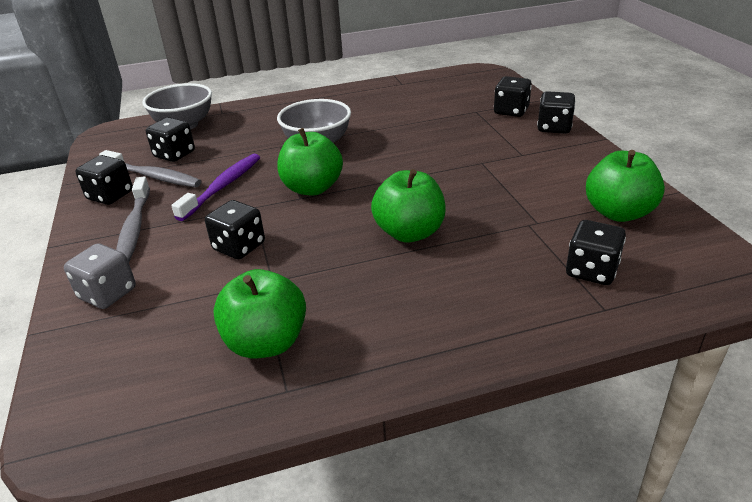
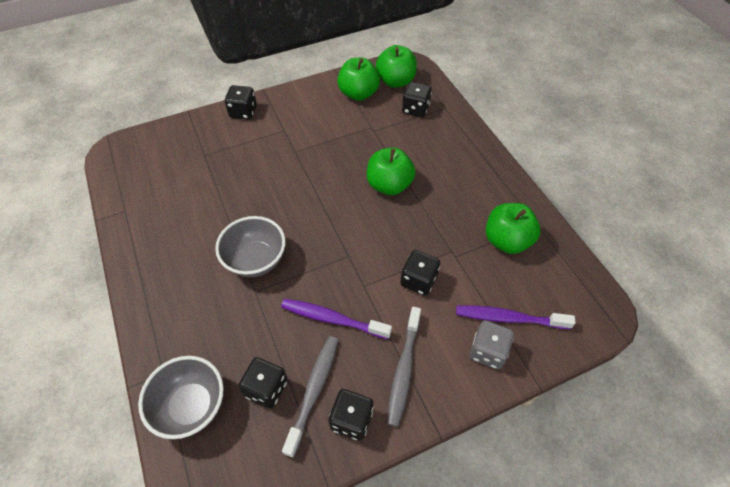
camera: 100 degrees left, 20 degrees up
grey toothbrush [116,177,150,262] -> grey toothbrush turned 120 degrees clockwise [387,307,421,427]
green apple [277,128,343,196] -> green apple moved to [376,45,417,88]
black dice [494,76,532,117] -> none
none -> purple toothbrush [456,306,575,329]

